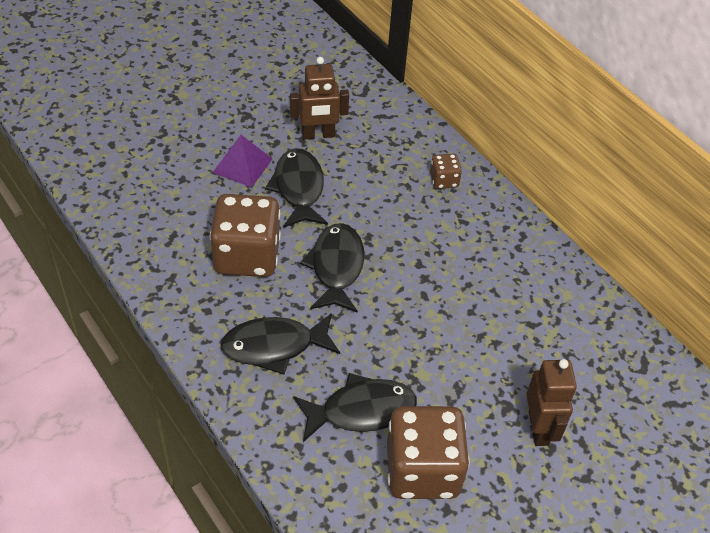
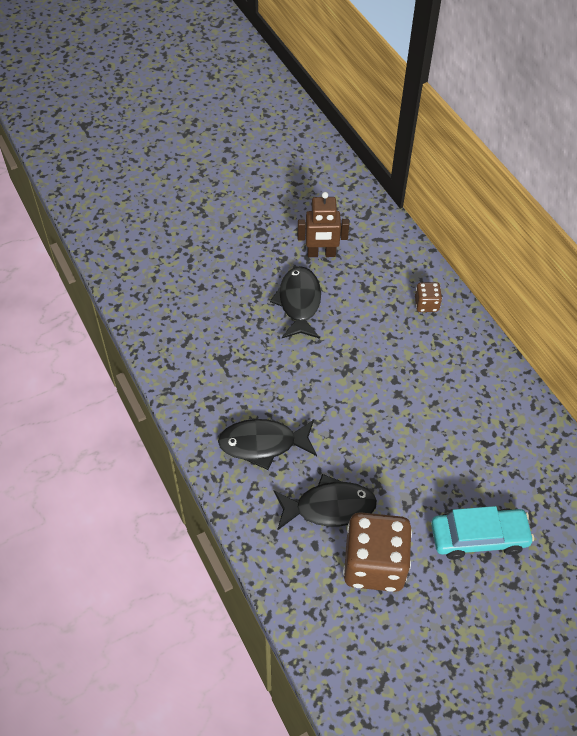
camera: 10 degrees right, 5 degrees up
brown dice [210,194,281,277] -> none
purple pyramid [212,135,272,187] -> none
black fish [300,223,364,313] -> none
brown robot [526,359,577,446] -> turquoise car [431,506,534,559]

